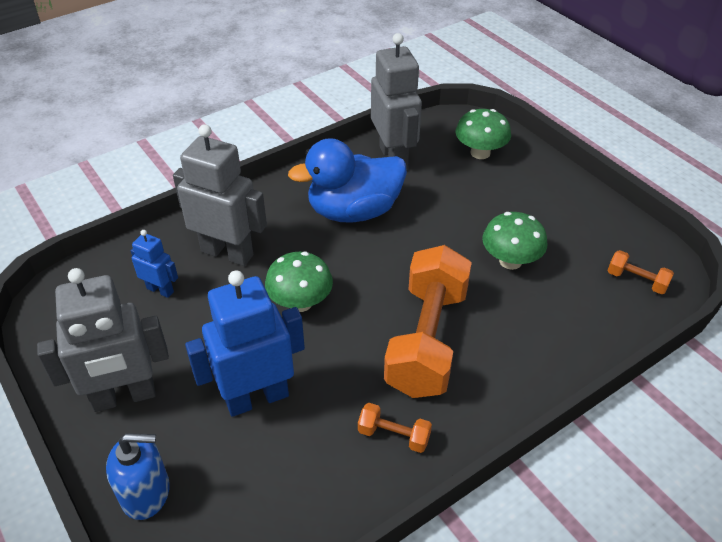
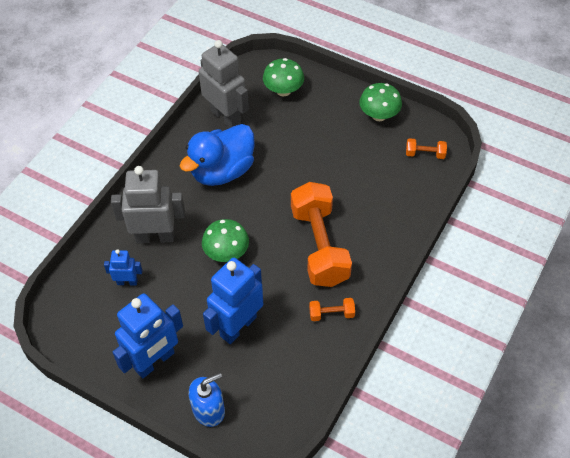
camera: 25 degrees left, 10 degrees up
grey robot [37,268,169,412] -> blue robot [112,293,183,378]
green mushroom [482,212,547,270] -> green mushroom moved to [359,83,402,121]

